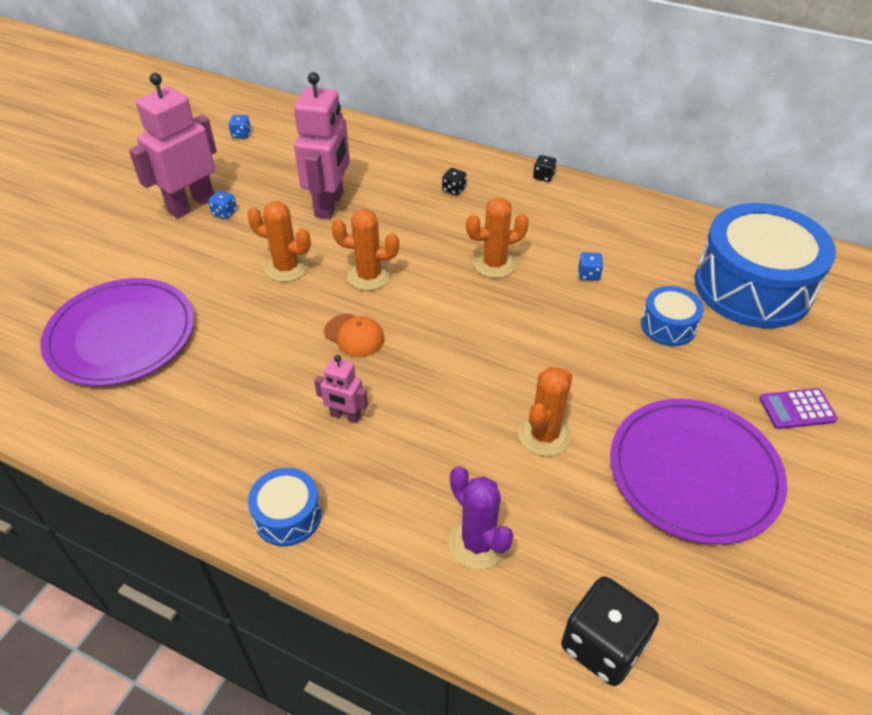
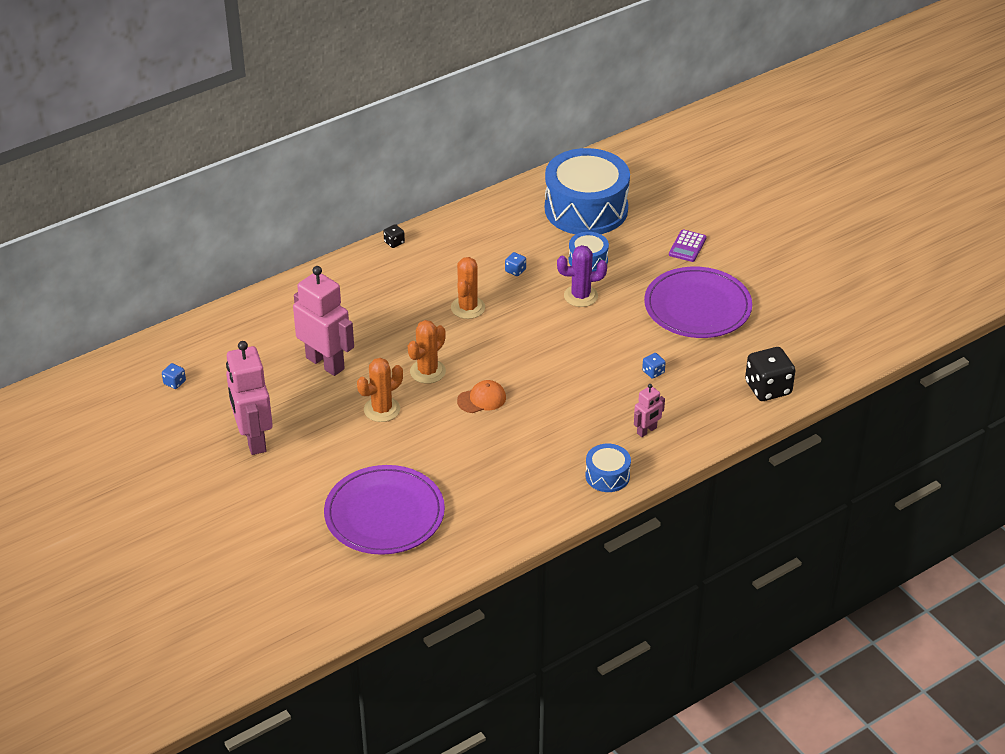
camera: 60 degrees left, 5 degrees down
blue dice [208,191,237,219] -> blue dice moved to [642,353,666,379]
pink robot [314,355,368,423] -> pink robot moved to [634,384,665,437]
black dice [442,168,467,196] -> none
purple cactus [449,466,513,569] -> purple cactus moved to [557,245,607,307]
orange cactus [518,367,572,456] -> none

